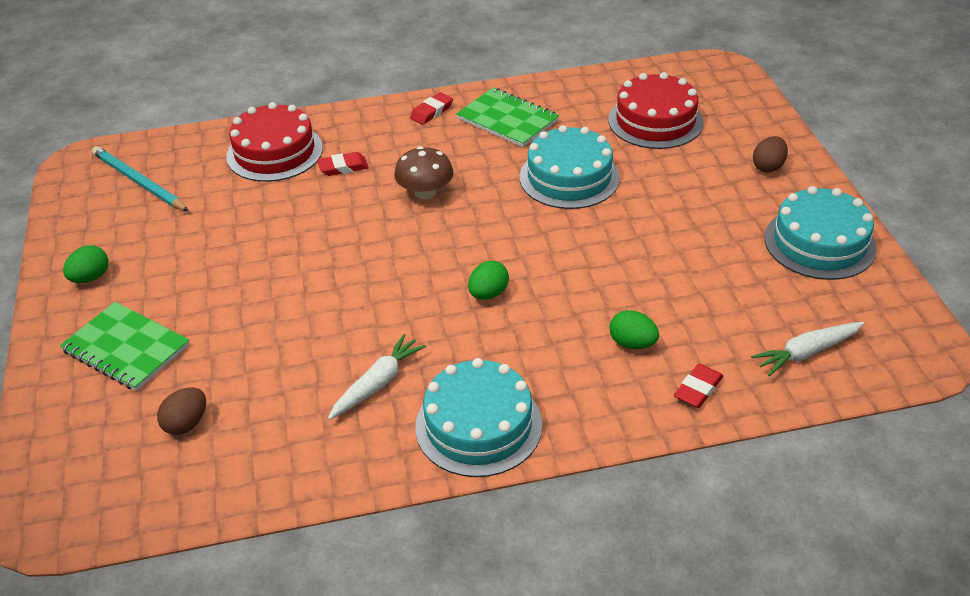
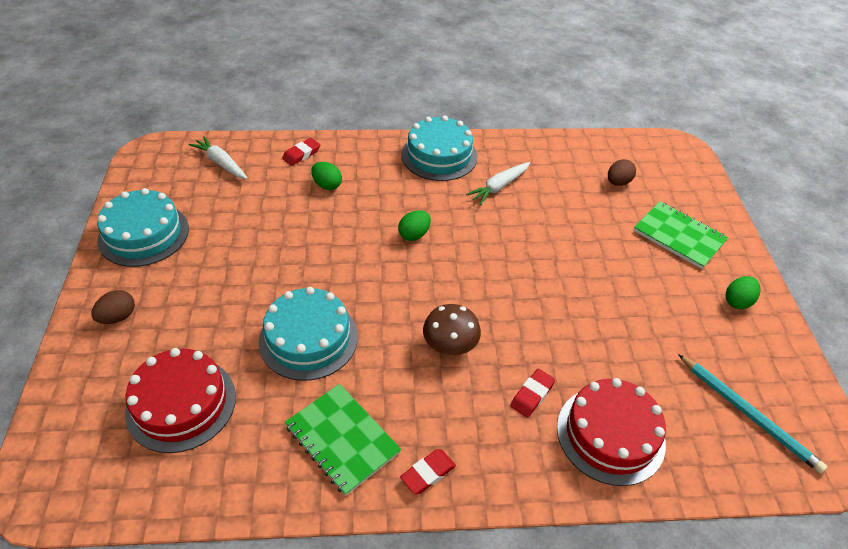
camera: 175 degrees left, 5 degrees up
red eraser [317,152,369,176] -> red eraser turned 45 degrees counterclockwise [510,369,555,418]
white carrot [751,322,864,376] -> white carrot turned 120 degrees counterclockwise [188,136,248,179]

